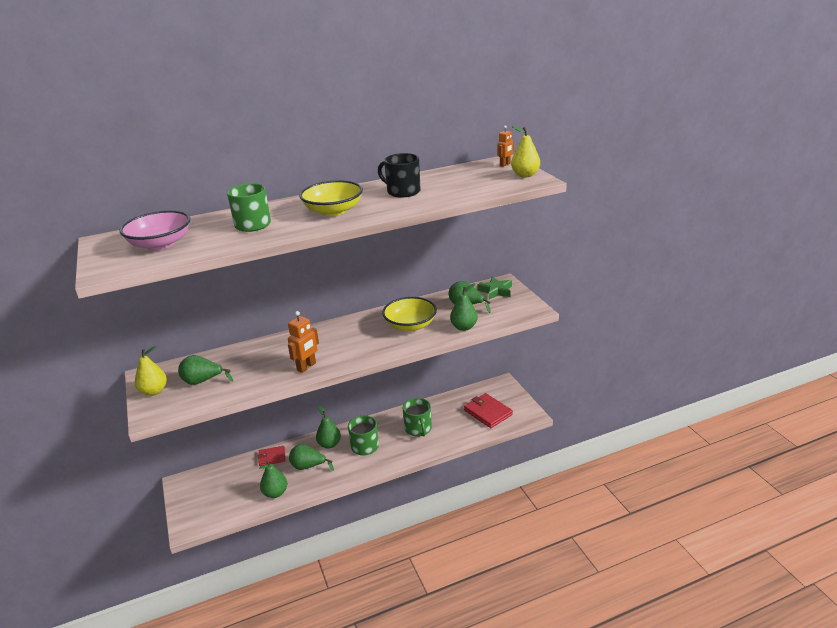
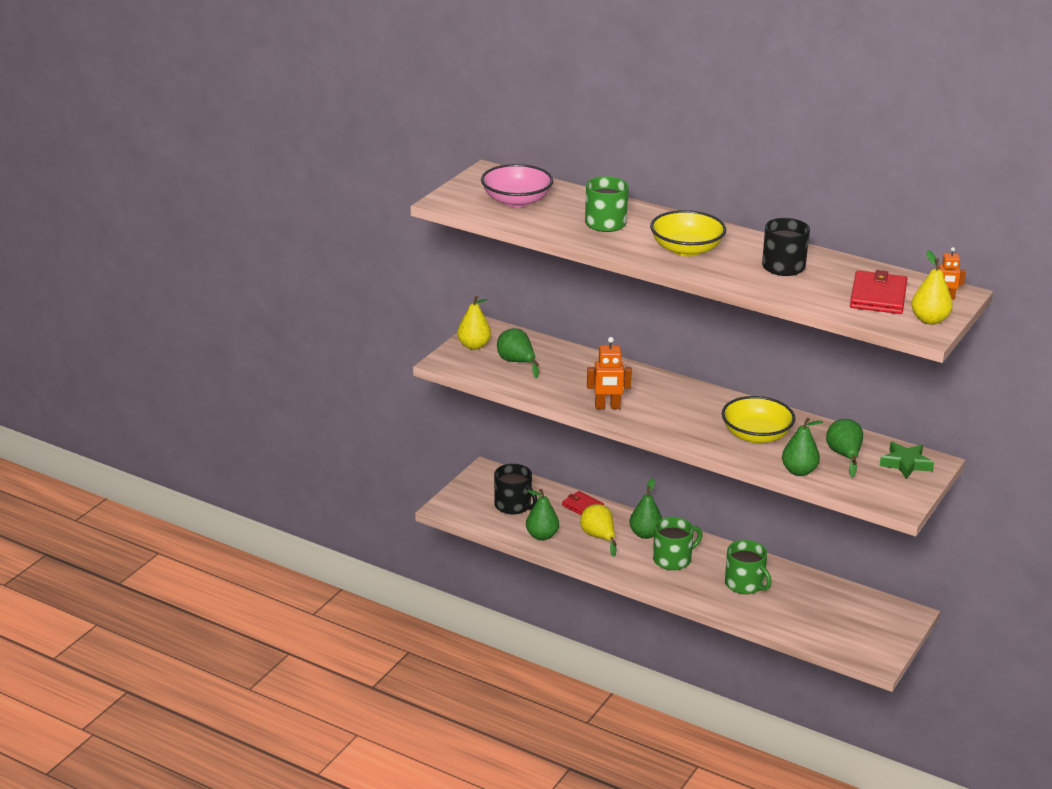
camera: 50 degrees right, 0 degrees up
green pear [289,444,334,471] -> yellow pear [580,504,617,557]
green mug [403,398,432,437] -> green mug turned 75 degrees counterclockwise [725,540,772,594]
red wallet [464,393,513,428] -> red wallet moved to [850,270,907,314]
none -> black mug [494,464,537,514]

